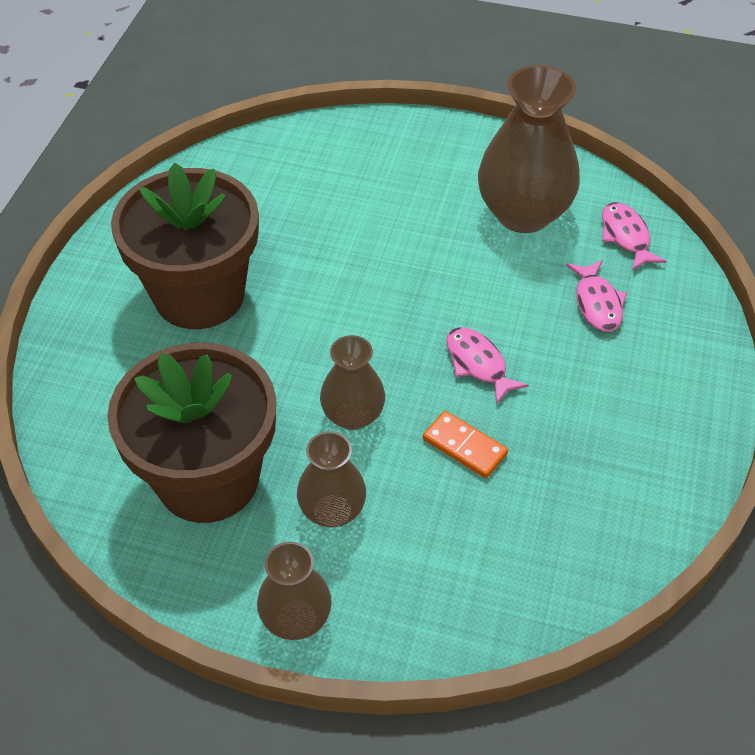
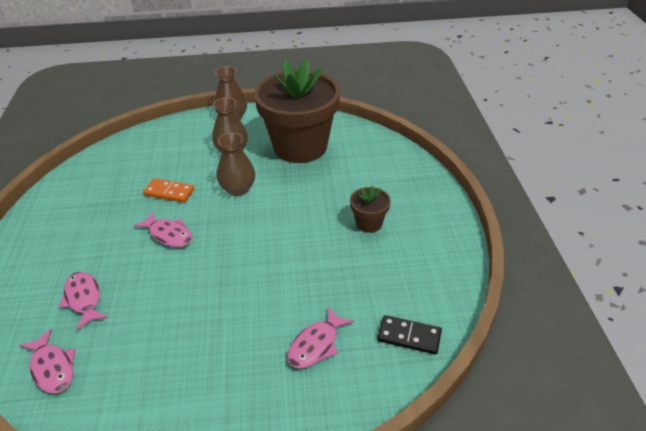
camera: 160 degrees right, 10 degrees down
brown flower pot [111,162,259,329] -> brown flower pot [350,185,391,233], size x0.42
brown vase [478,65,580,233] -> none
none -> pink fish [287,307,354,368]
none -> black domino [377,315,442,355]

